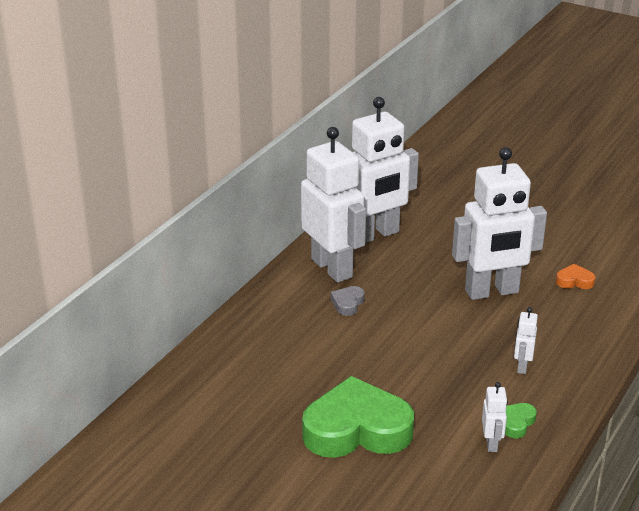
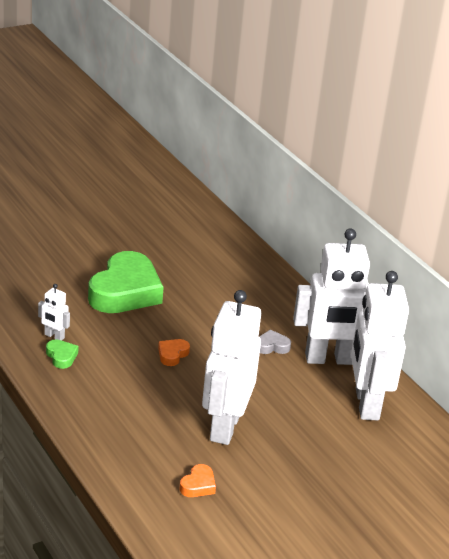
camera: 115 degrees right, 0 degrees up
grey heart [331,286,365,316] -> grey heart turned 60 degrees counterclockwise [259,330,291,354]
white robot [514,307,538,374] -> none
none -> orange heart [158,339,190,366]

